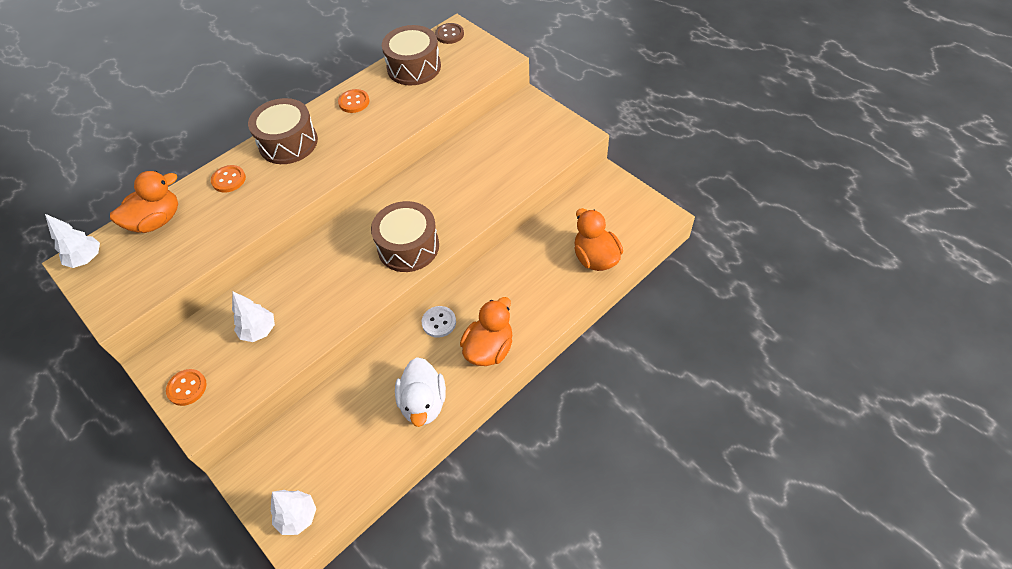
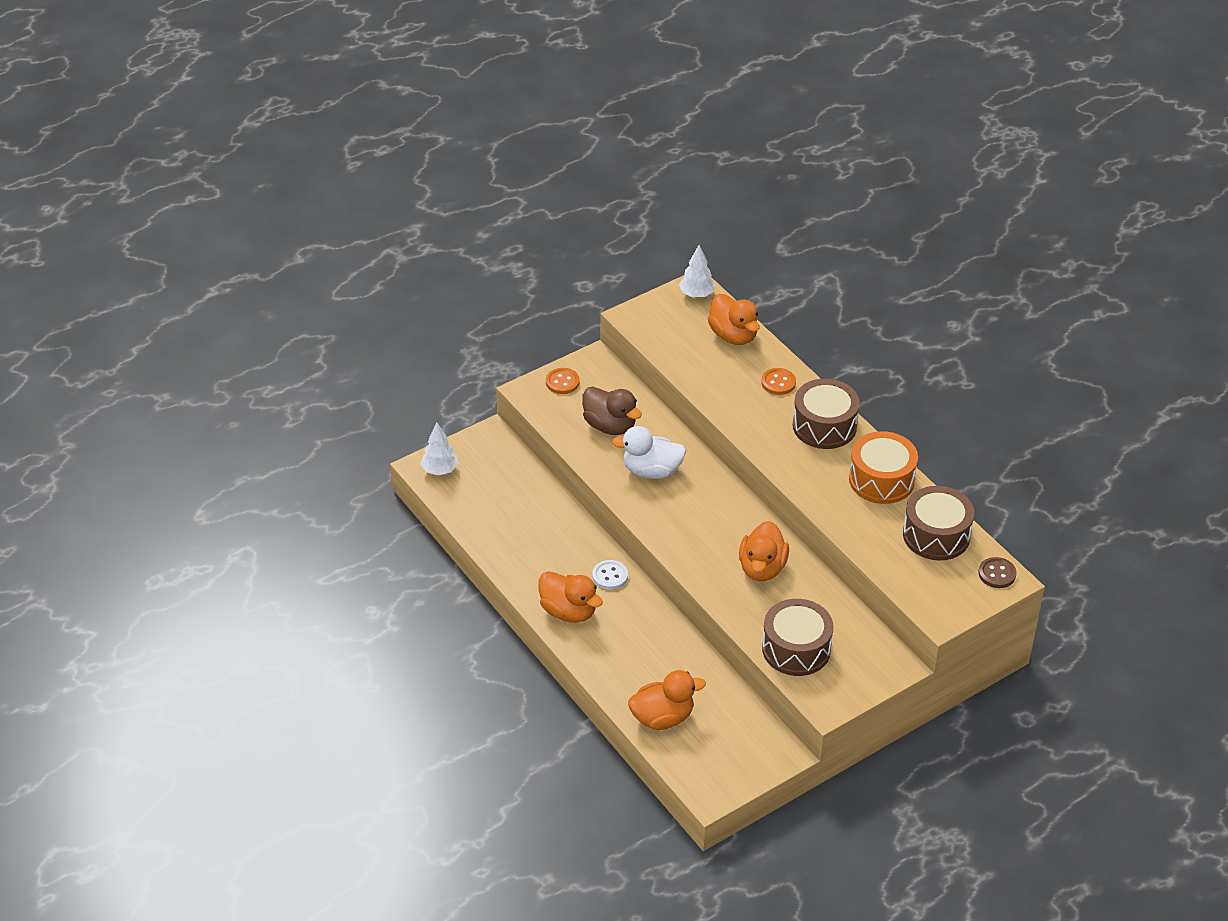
camera: 95 degrees right, 10 degrees down
white tree [232,292,275,342] -> brown duck [582,386,642,435]
orange button [338,89,370,113] -> orange drum [849,431,918,504]
brown drum [371,201,439,272] -> brown drum moved to [762,599,833,676]
white duck [395,357,446,427] -> white duck moved to [612,426,686,479]
none -> orange duck [739,521,789,581]

